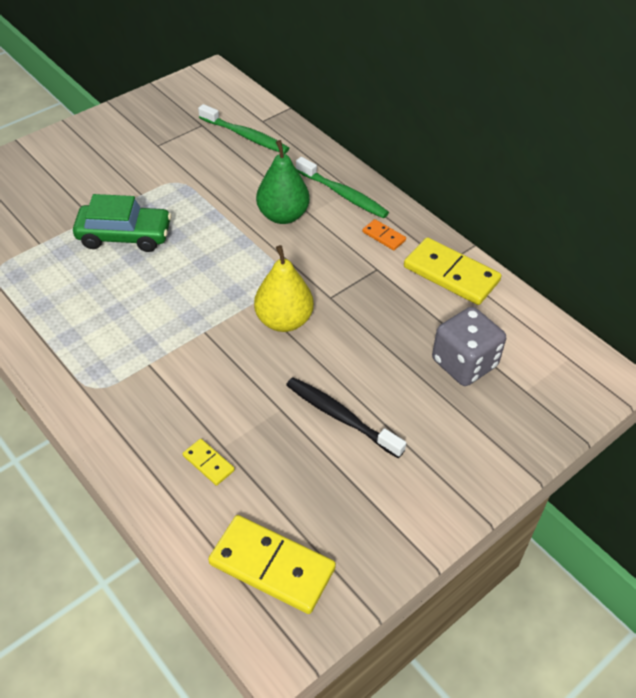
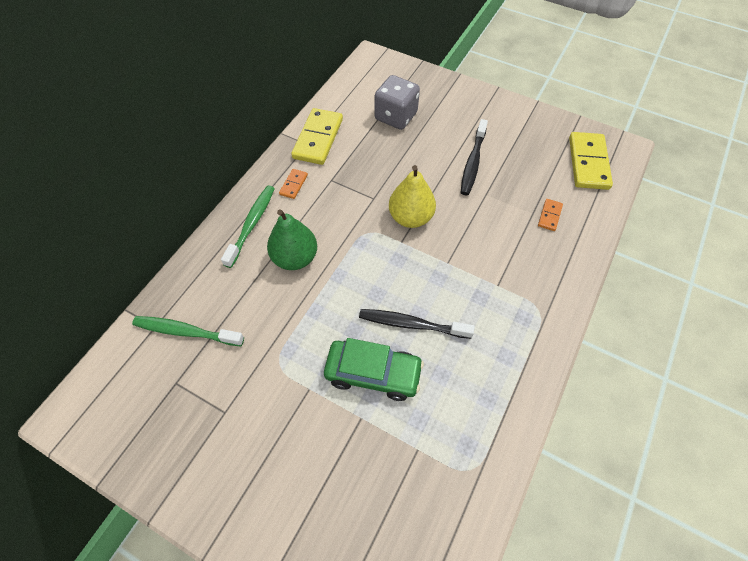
camera: 110 degrees left, 10 degrees up
green car [73,194,172,252] -> green car turned 120 degrees clockwise [324,338,424,401]
yellow domino [183,439,235,486] -> orange domino [538,199,563,231]
green toothbrush [198,104,289,154] -> green toothbrush turned 90 degrees counterclockwise [132,316,244,346]
none -> black toothbrush [359,309,475,339]

